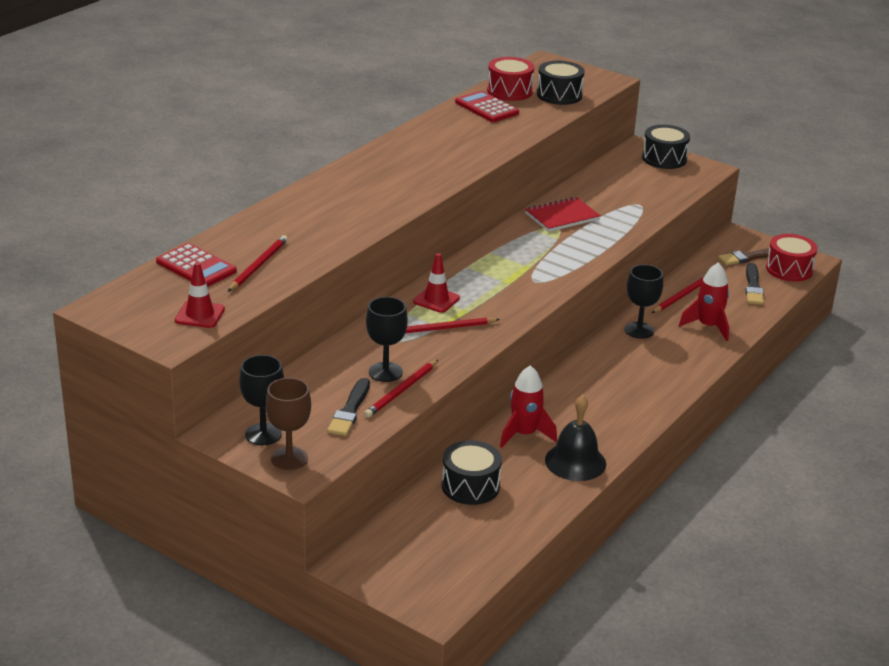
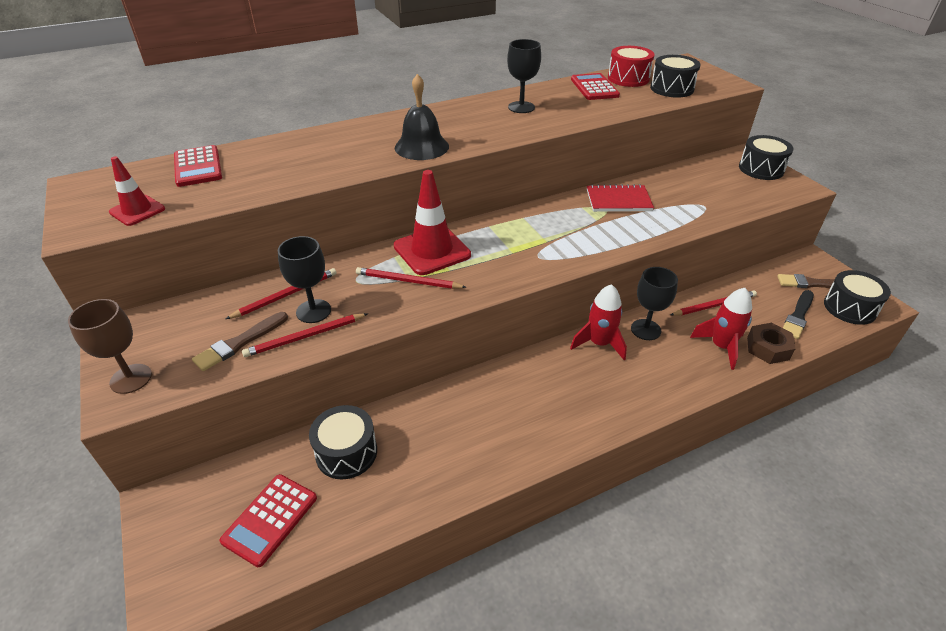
camera: 30 degrees right, 10 degrees up
red pencil [228,235,288,292] -> red pencil moved to [226,268,337,319]
black goblet [239,355,284,445] -> black goblet moved to [507,39,541,113]
black brush [327,378,370,436] -> brown brush [192,312,288,371]
red traffic cone [413,253,460,313] -> red traffic cone [394,170,471,275], size x1.72
red rocket [500,365,557,448] -> red rocket moved to [570,284,627,360]
black bell [545,395,606,481] -> black bell moved to [395,74,449,160]
red drum [766,234,818,282] -> black drum [824,270,891,325]
none -> red calculator [219,474,317,567]
none -> brown nut [747,323,795,364]

